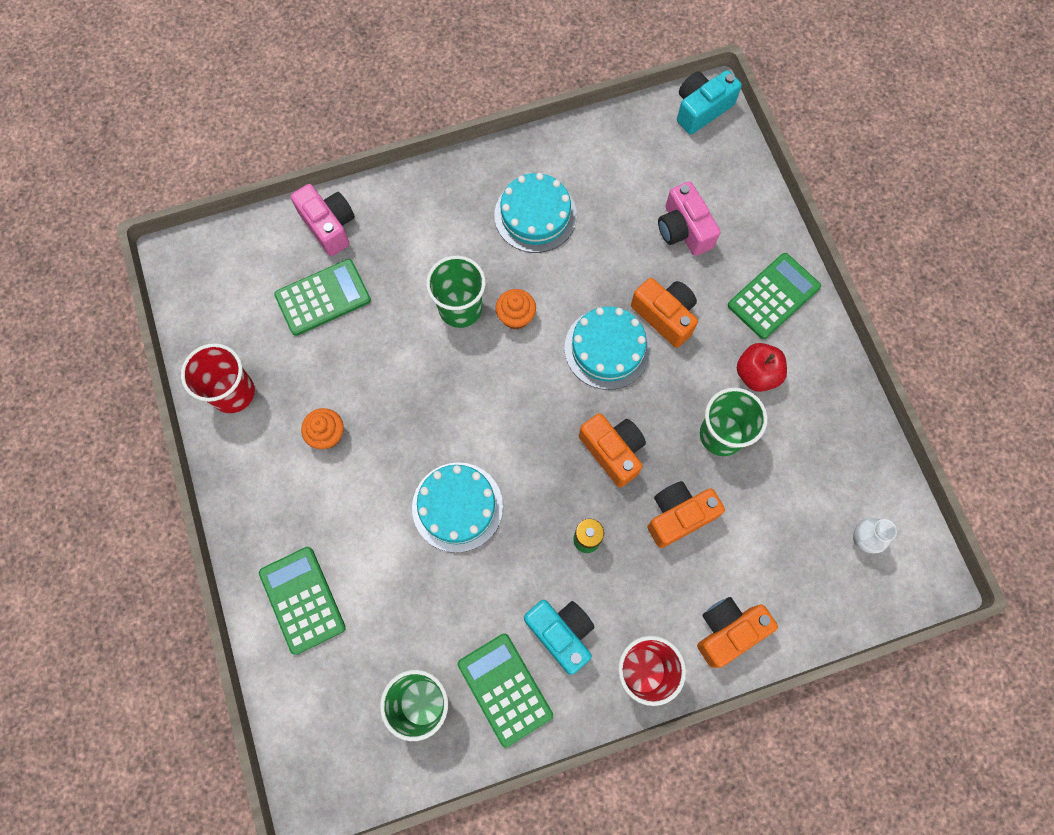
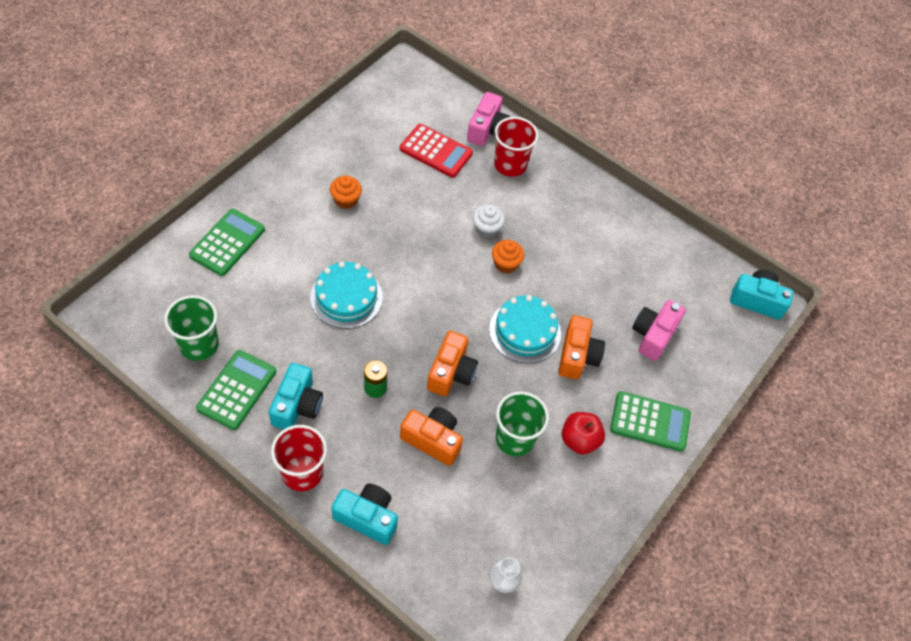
camera: 50 degrees right, 15 degrees down
red cup [181,343,255,413] -> red cup moved to [494,117,538,177]
green calculator [274,259,371,336] -> red calculator [400,124,473,178]
green cup [426,256,486,328] -> white cupcake [473,205,505,238]
turquoise cake [494,173,577,253] -> none
orange camera [697,597,778,668] -> turquoise camera [331,483,398,545]

